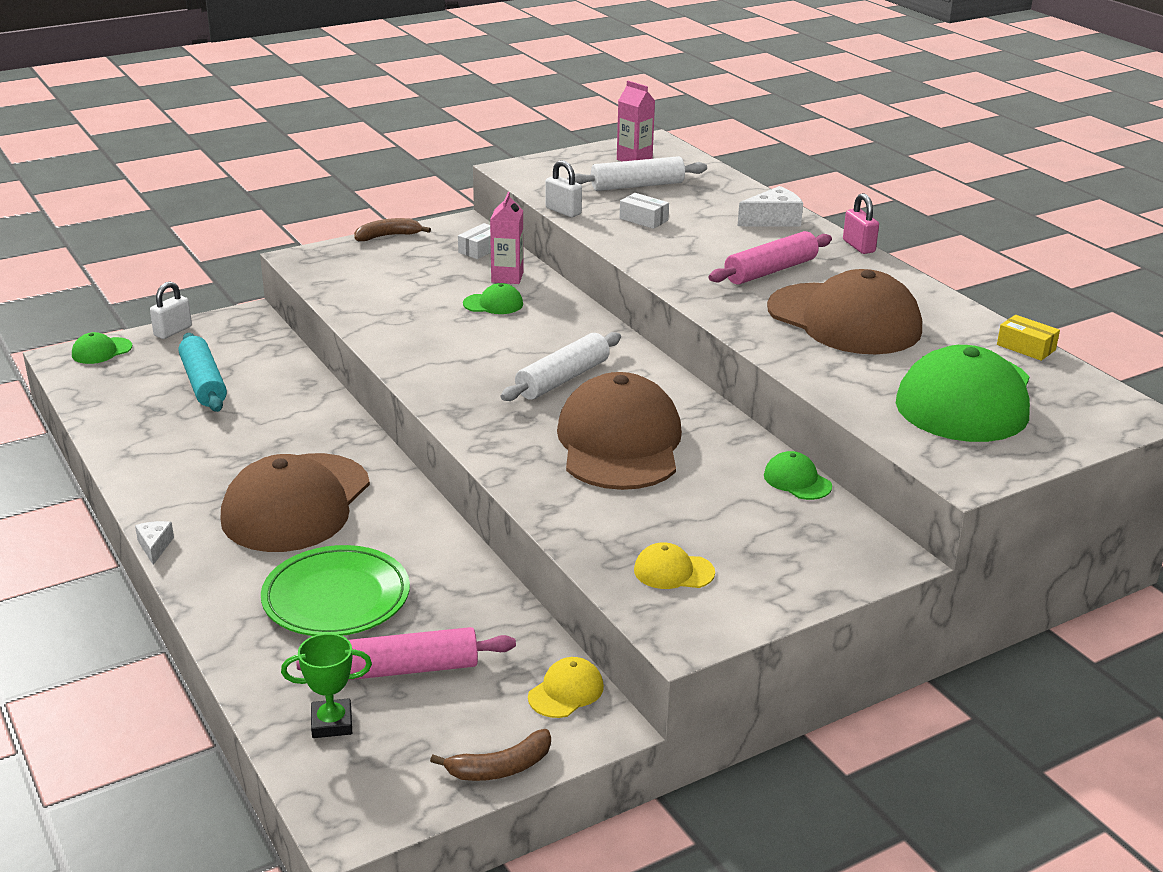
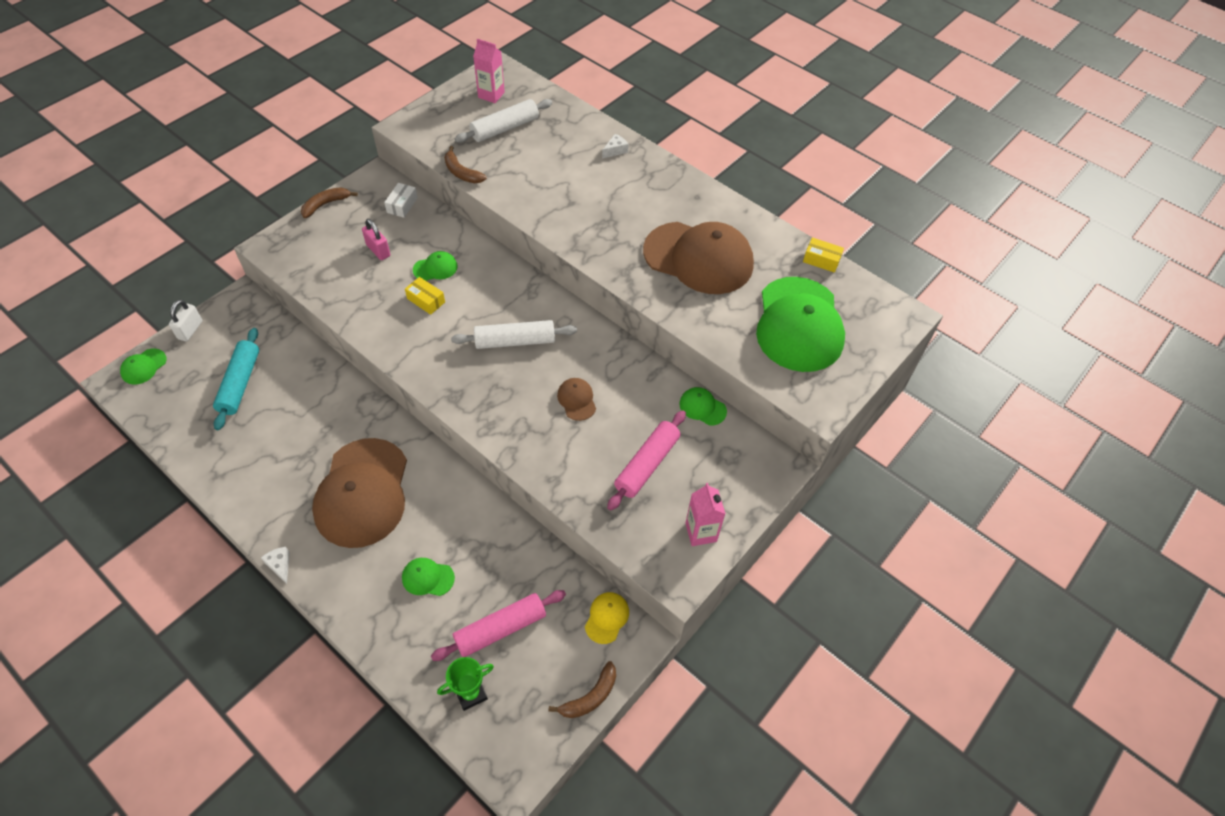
camera: 20 degrees left, 25 degrees up
turquoise rolling pin [179,333,227,412] -> turquoise rolling pin turned 45 degrees clockwise [213,328,259,430]
green plate [261,545,410,636] -> green cap [402,558,455,596]
pink carton [490,192,524,284] -> pink carton moved to [685,483,726,546]
white rolling pin [501,332,621,401] -> white rolling pin turned 60 degrees clockwise [451,320,577,349]
white padlock [545,160,582,217] -> brown banana [444,146,487,183]
brown cap [557,372,682,490] -> brown cap [557,378,596,421], size x0.41
white box [619,193,669,229] -> none
yellow cap [634,542,715,589] -> none
pink rolling pin [709,231,832,285] -> pink rolling pin moved to [607,410,686,511]
white cheese [738,186,803,226] -> white cheese [602,134,629,159], size x0.60
pink padlock [843,193,879,254] -> pink padlock moved to [362,219,390,260]
none -> yellow box [405,277,445,315]

